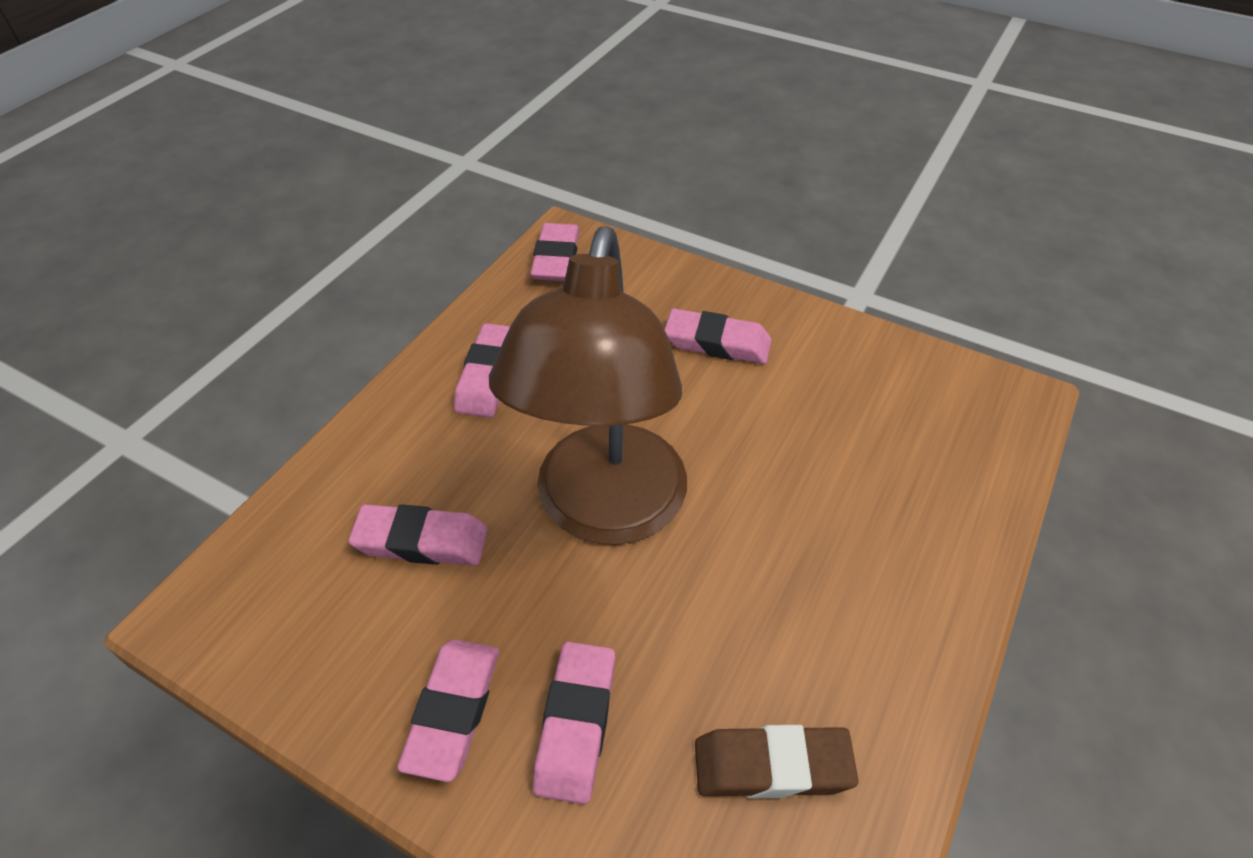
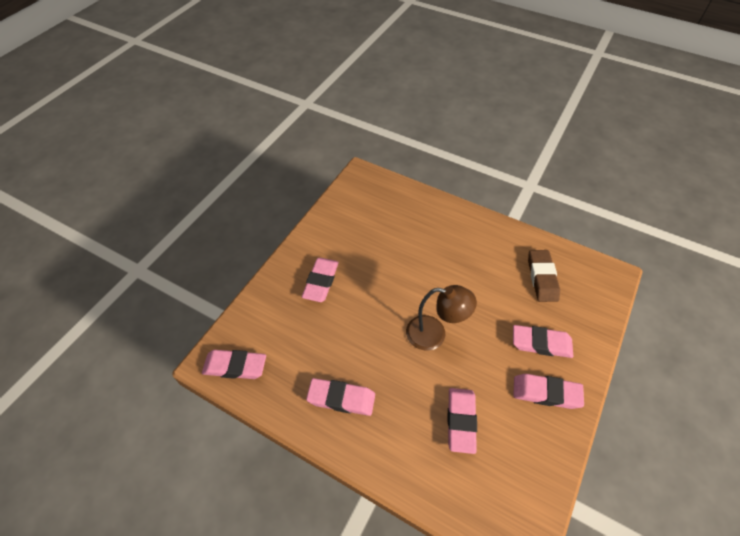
camera: 90 degrees left, 5 degrees up
brown lamp [489,227,687,545] -> brown lamp [406,285,477,351], size x0.53

